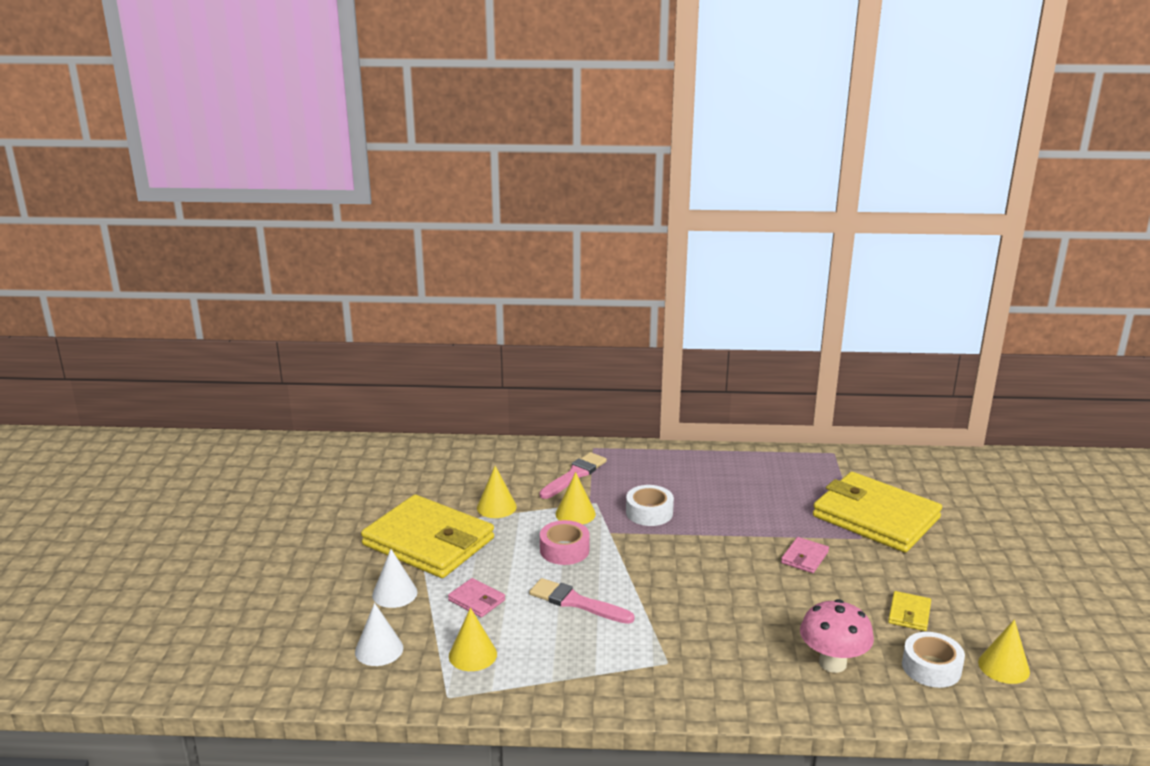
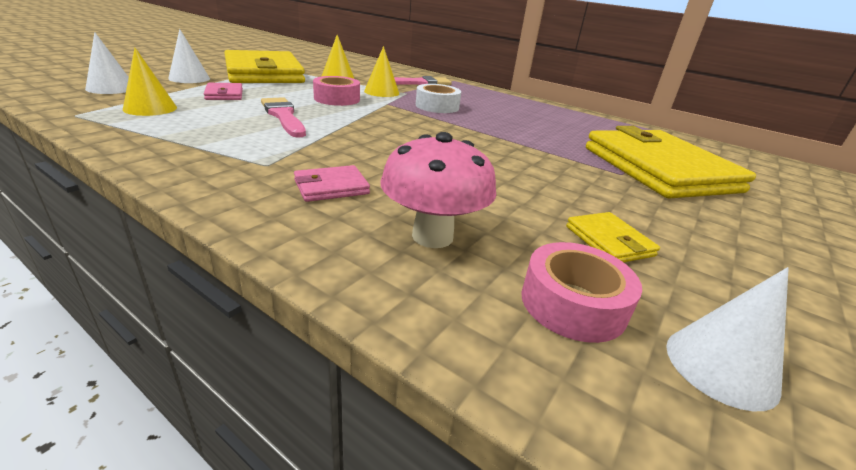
camera: 30 degrees right, 5 degrees up
pink wallet [781,537,829,573] -> pink wallet moved to [294,165,370,202]
yellow wallet [888,591,931,631] -> yellow wallet turned 75 degrees counterclockwise [566,212,660,262]
white tape [902,632,965,688] -> pink tape [521,242,642,343]
yellow cone [978,619,1030,684] -> white cone [666,267,789,411]

